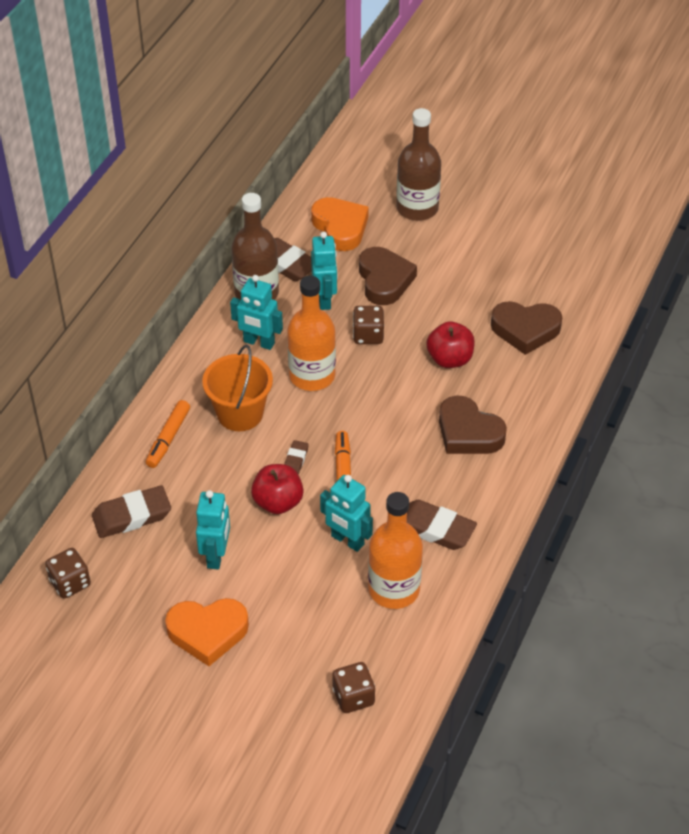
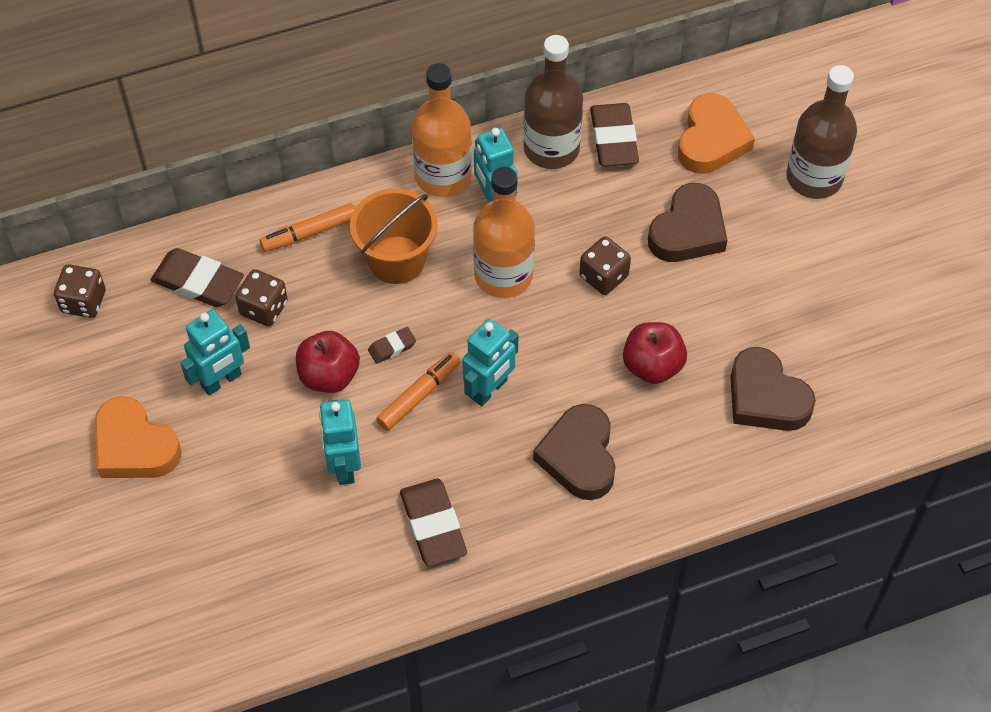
camera: 45 degrees right, 10 degrees up
turquoise robot [311,232,337,310] -> turquoise robot moved to [462,319,518,406]
brown dice [332,662,375,713] -> brown dice moved to [235,269,288,326]
orange bottle [368,492,423,609] -> orange bottle moved to [411,63,472,197]

